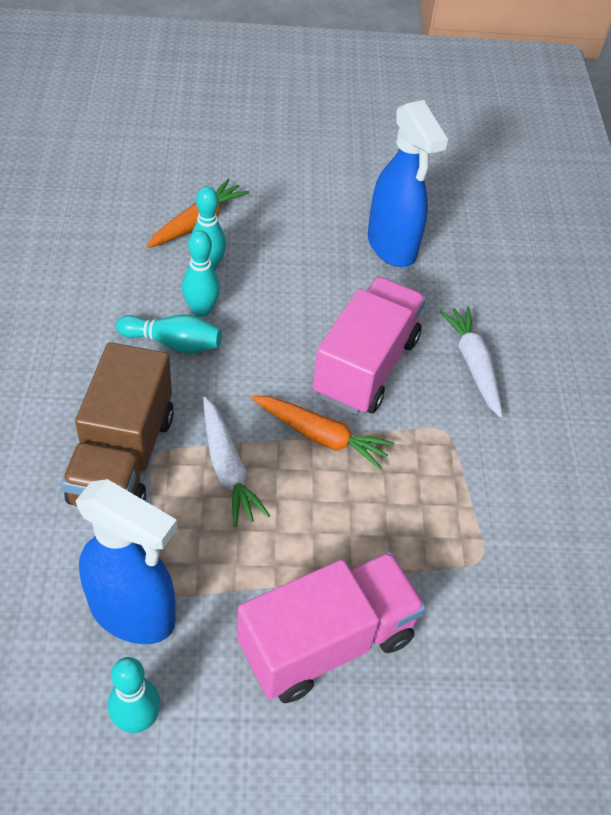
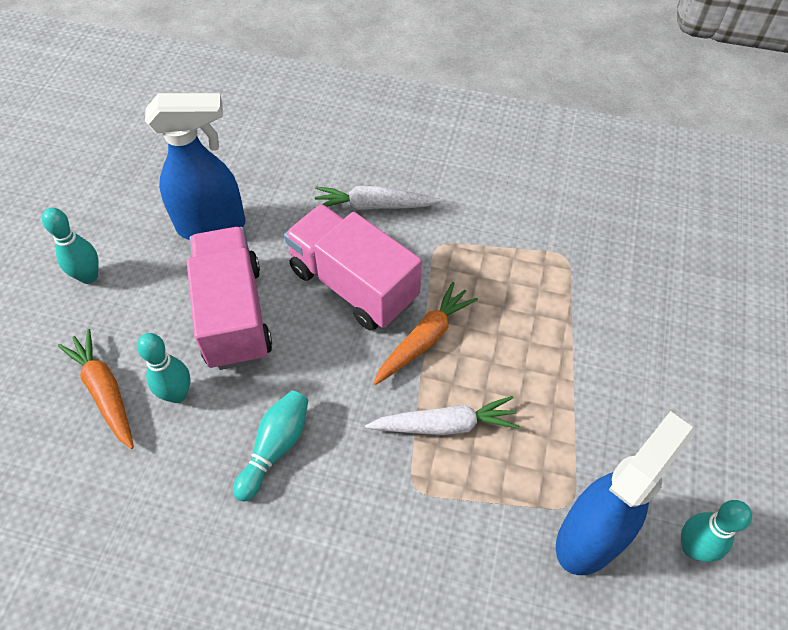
camera: 70 degrees left, 5 degrees up
brown truck [61,342,174,506] -> none
turquoise bowling pin [182,230,220,317] -> turquoise bowling pin moved to [42,208,99,284]
pink truck [237,552,426,703] -> pink truck moved to [187,227,272,370]

